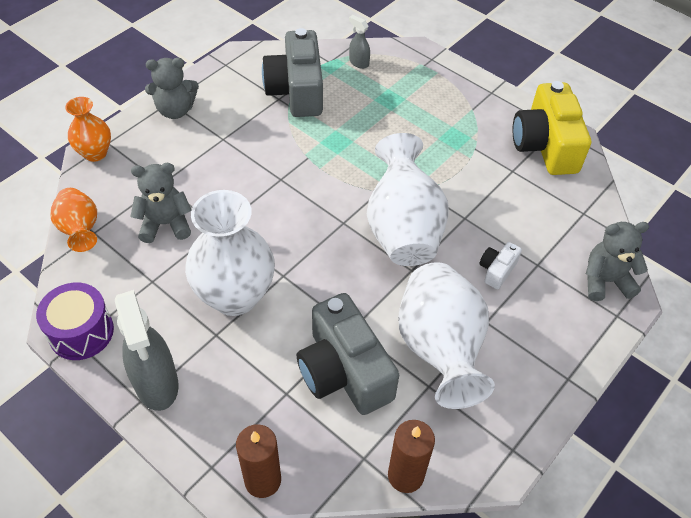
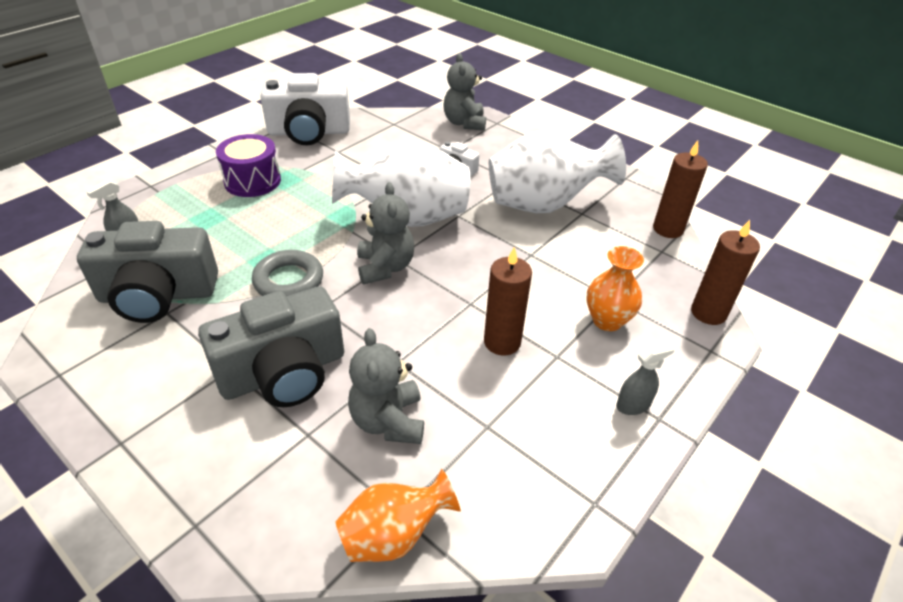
camera: 90 degrees left, 10 degrees down
purple drum [36,283,114,360] -> purple drum moved to [216,134,281,197]
orange vase [65,97,111,162] -> orange vase moved to [587,246,644,331]
grey spray bottle [115,290,179,411] -> grey spray bottle [616,341,675,415], size x0.49
grey teddy bear [145,58,199,119] -> grey teddy bear moved to [357,182,414,284]
white vase [185,190,275,316] -> brown candle [484,247,532,355]
grey camera [297,293,399,415] -> grey camera moved to [198,286,344,407]
yellow camera [512,81,591,175] -> white camera [260,73,350,145]
none -> grey ring [252,250,323,296]

